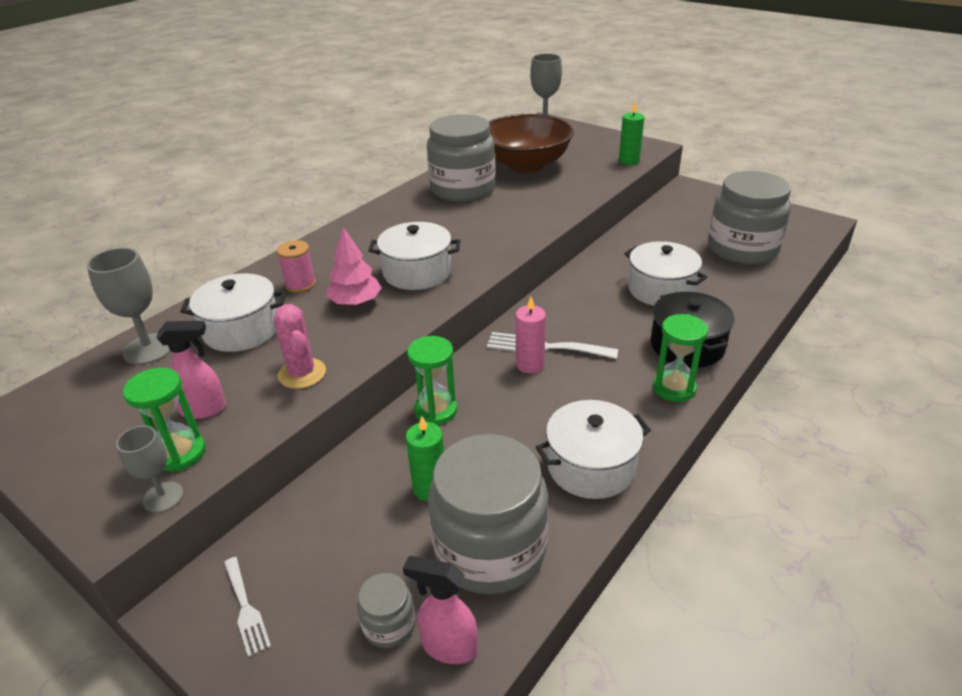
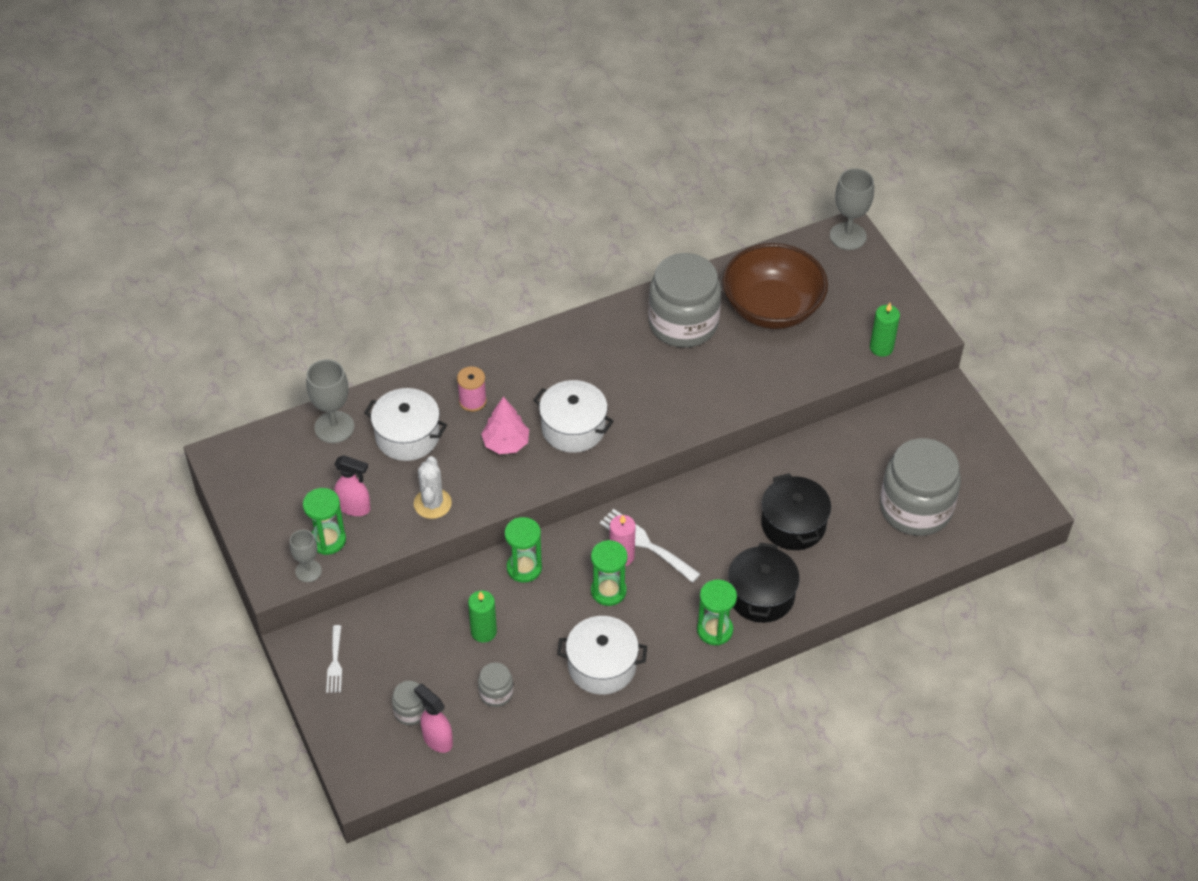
camera: 25 degrees right, 15 degrees up
pink cactus [274,304,326,389] -> white cactus [414,456,452,519]
grey jar [428,434,549,594] -> grey jar [478,663,513,707], size x0.44
white pot [624,241,707,306] -> black pot [761,473,831,550]
none -> green hourglass [591,540,628,606]

